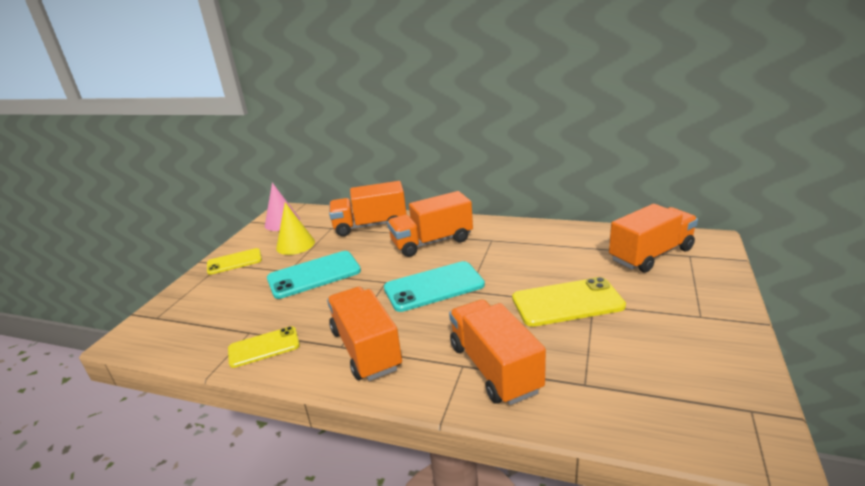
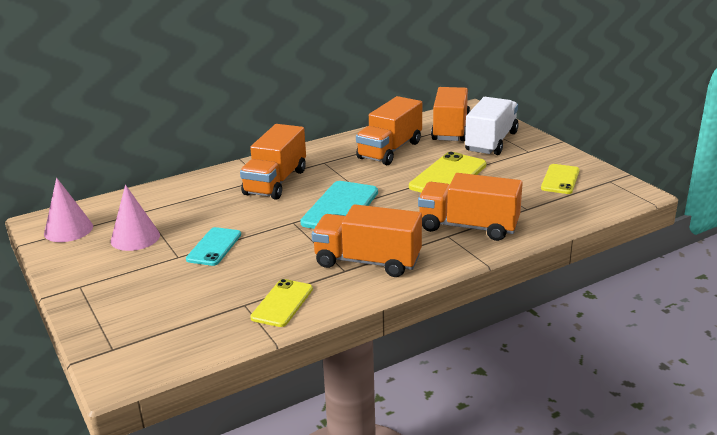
camera: 50 degrees left, 0 degrees up
yellow phone [207,248,262,275] -> yellow phone moved to [541,164,580,194]
turquoise phone [267,251,361,299] -> turquoise phone [186,227,241,266], size x0.64
yellow cone [276,202,315,255] -> pink cone [111,185,160,251]
orange truck [329,181,407,237] -> orange truck moved to [356,96,422,165]
none -> white truck [465,97,519,155]

